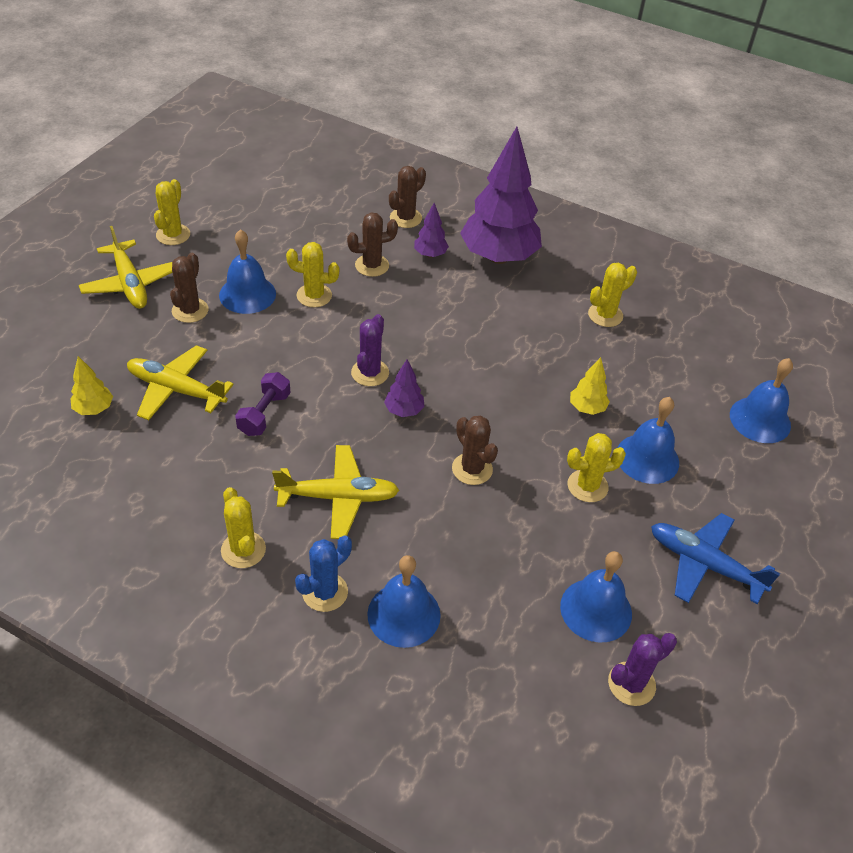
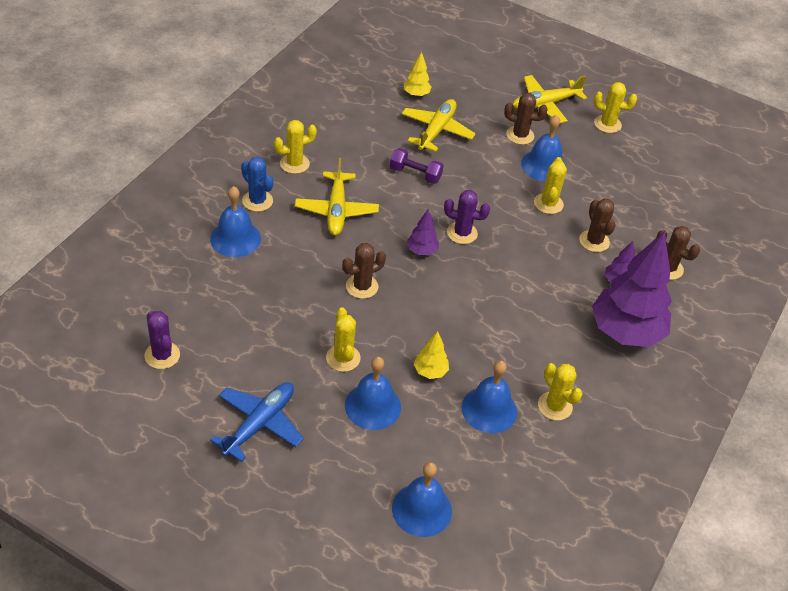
camera: 90 degrees right, 0 degrees up
blue bell [560,551,632,643] -> blue bell moved to [462,361,517,433]

